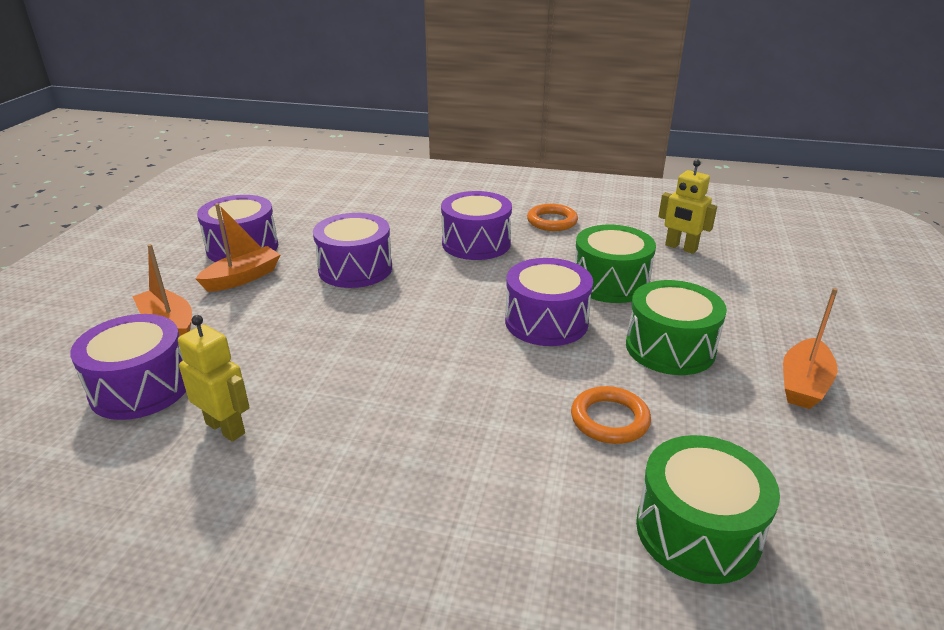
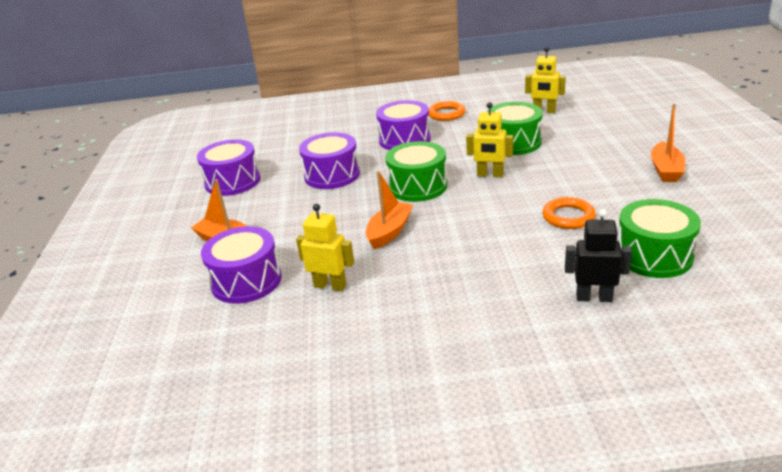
camera: 15 degrees left, 0 degrees up
orange boat [196,203,281,292] -> orange boat moved to [366,171,413,249]
purple drum [505,258,593,346] -> yellow robot [466,102,513,177]
green drum [626,280,727,375] -> green drum moved to [385,141,447,202]
none -> black robot [565,209,632,302]

